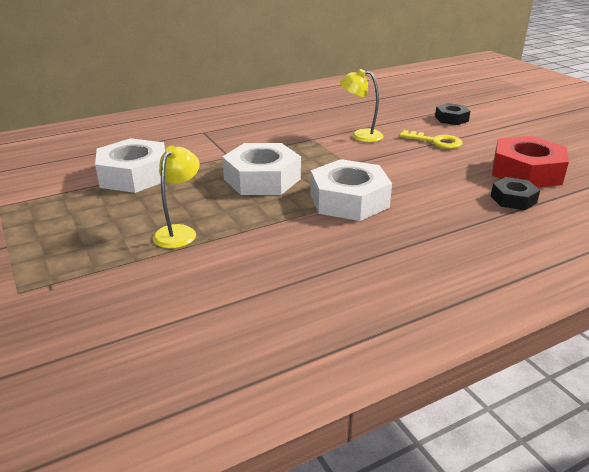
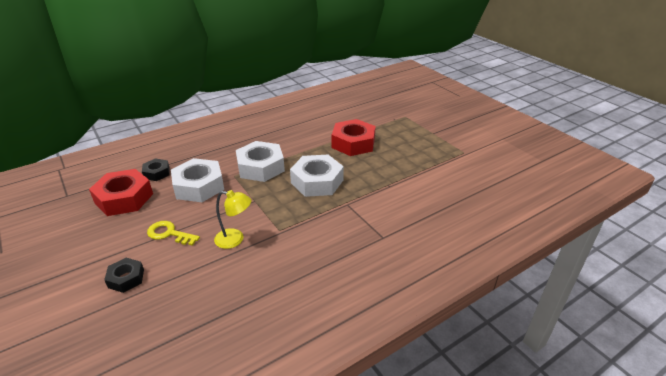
camera: 175 degrees right, 5 degrees up
white nut [95,138,165,193] -> white nut moved to [171,158,224,202]
yellow lamp [153,146,200,249] -> red nut [332,119,376,156]

